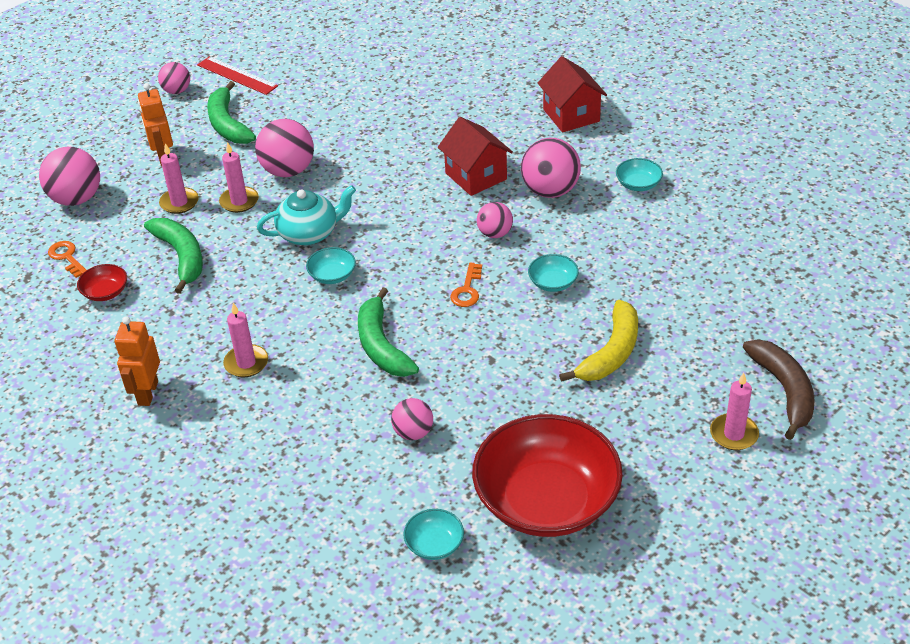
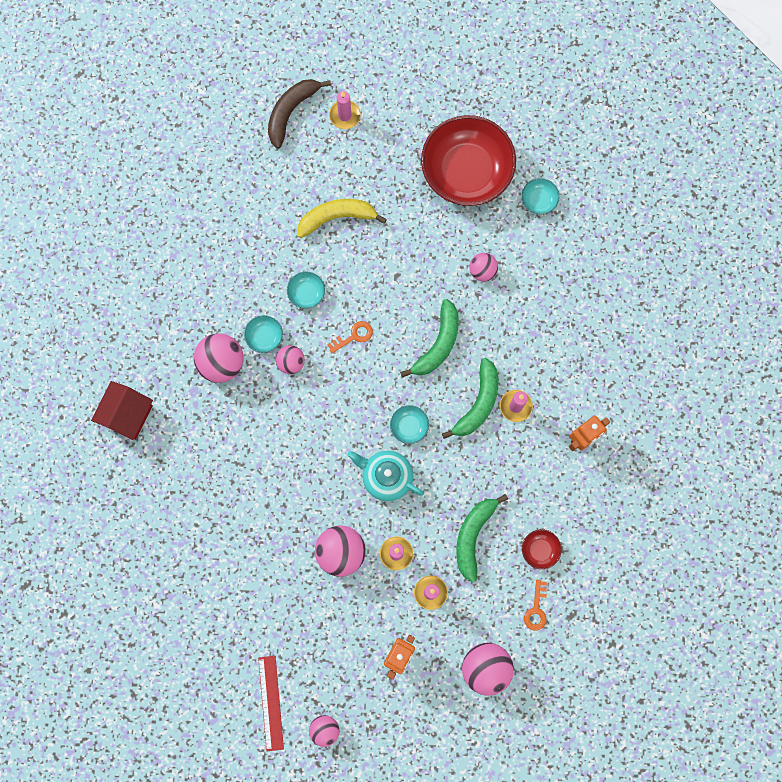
camera: 135 degrees left, 35 degrees up
green banana [207,81,256,144] -> green banana moved to [442,358,498,439]
red house [438,117,513,196] -> none
turquoise bowl [616,158,663,191] -> turquoise bowl moved to [244,315,283,353]

